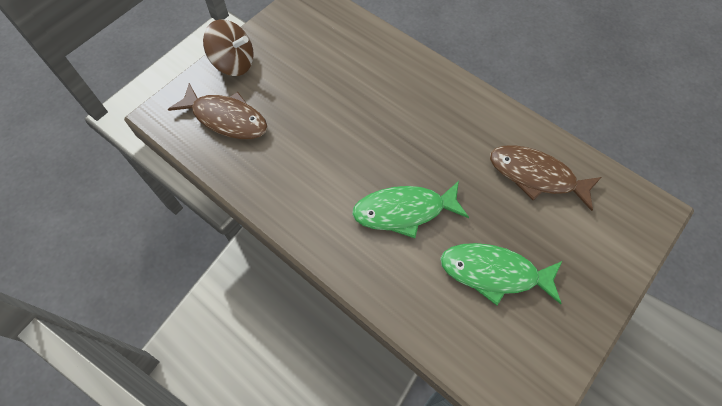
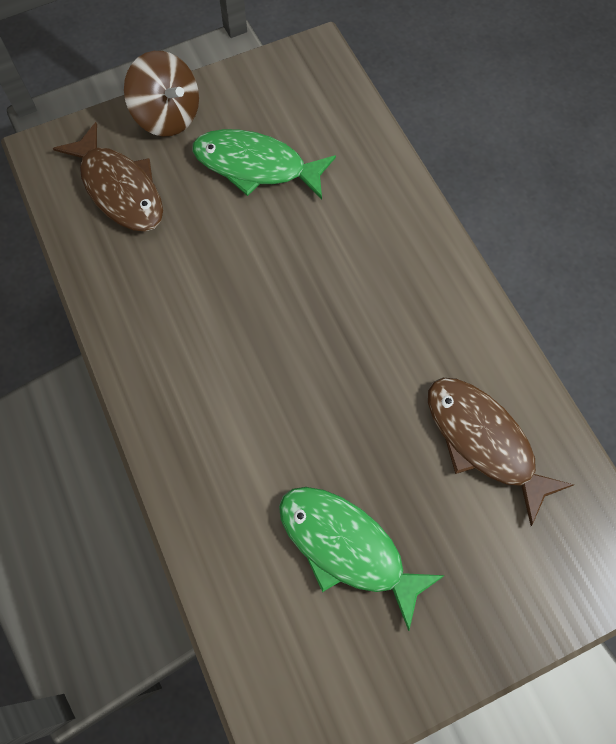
camera: 25 degrees right, 5 degrees up
green fish [352,181,469,238] -> green fish moved to [192,129,336,199]

